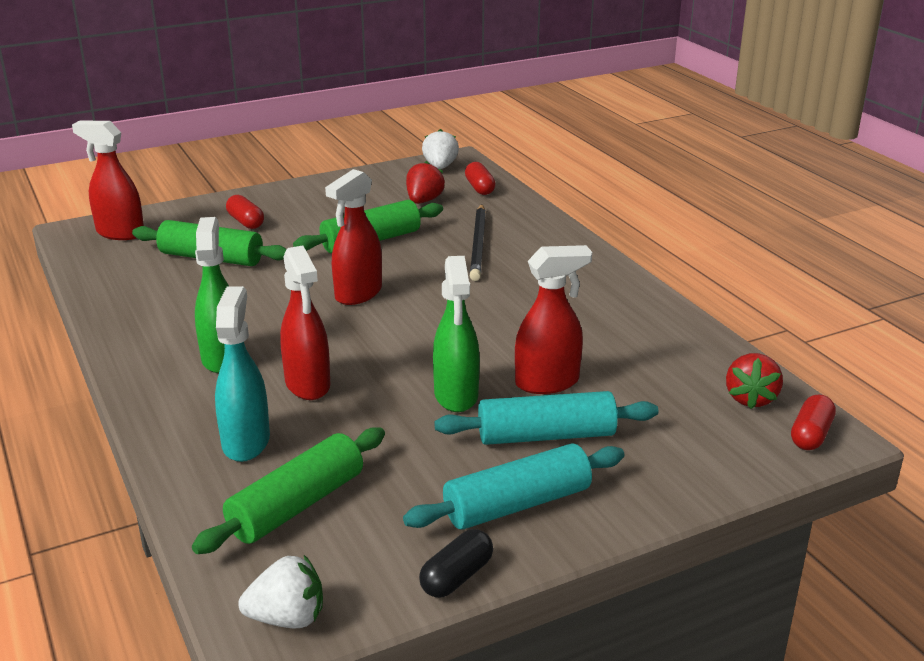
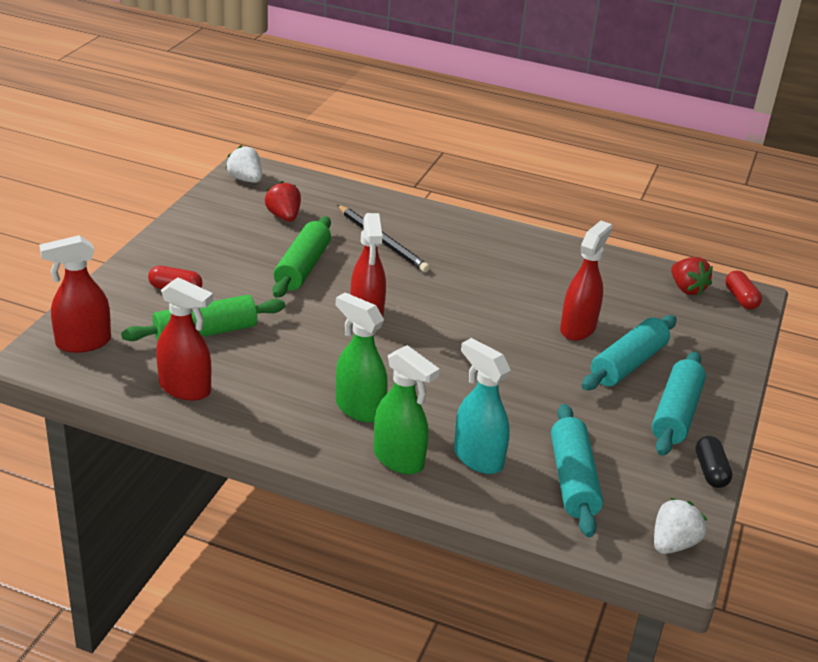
camera: 45 degrees left, 5 degrees up
green rolling pin [192,427,385,554] -> turquoise rolling pin [551,404,603,537]
red spray bottle [280,245,330,400] -> red spray bottle moved to [156,277,213,401]
green spray bottle [433,256,480,412] -> green spray bottle moved to [374,345,440,474]
red capsule [465,162,496,195] -> none

